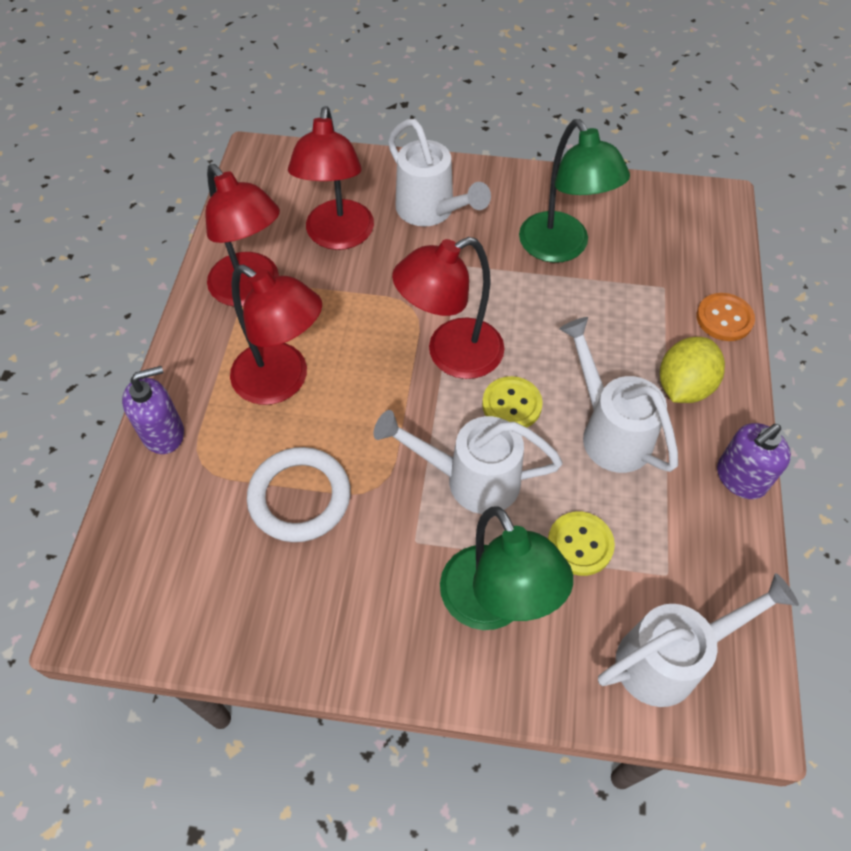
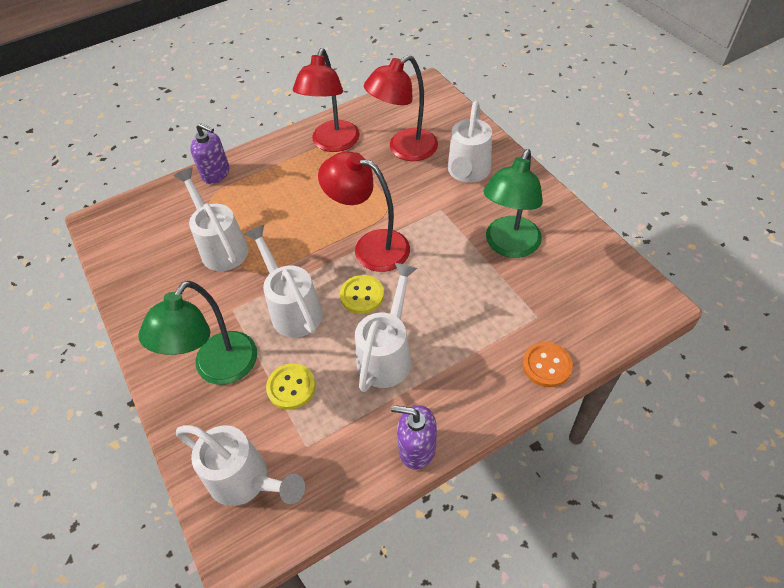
camera: 55 degrees right, 5 degrees down
red lamp [230,264,322,405] -> none
white ring [247,447,351,542] -> white watering can [174,167,249,271]
yellow lemon [660,337,725,403] -> none

